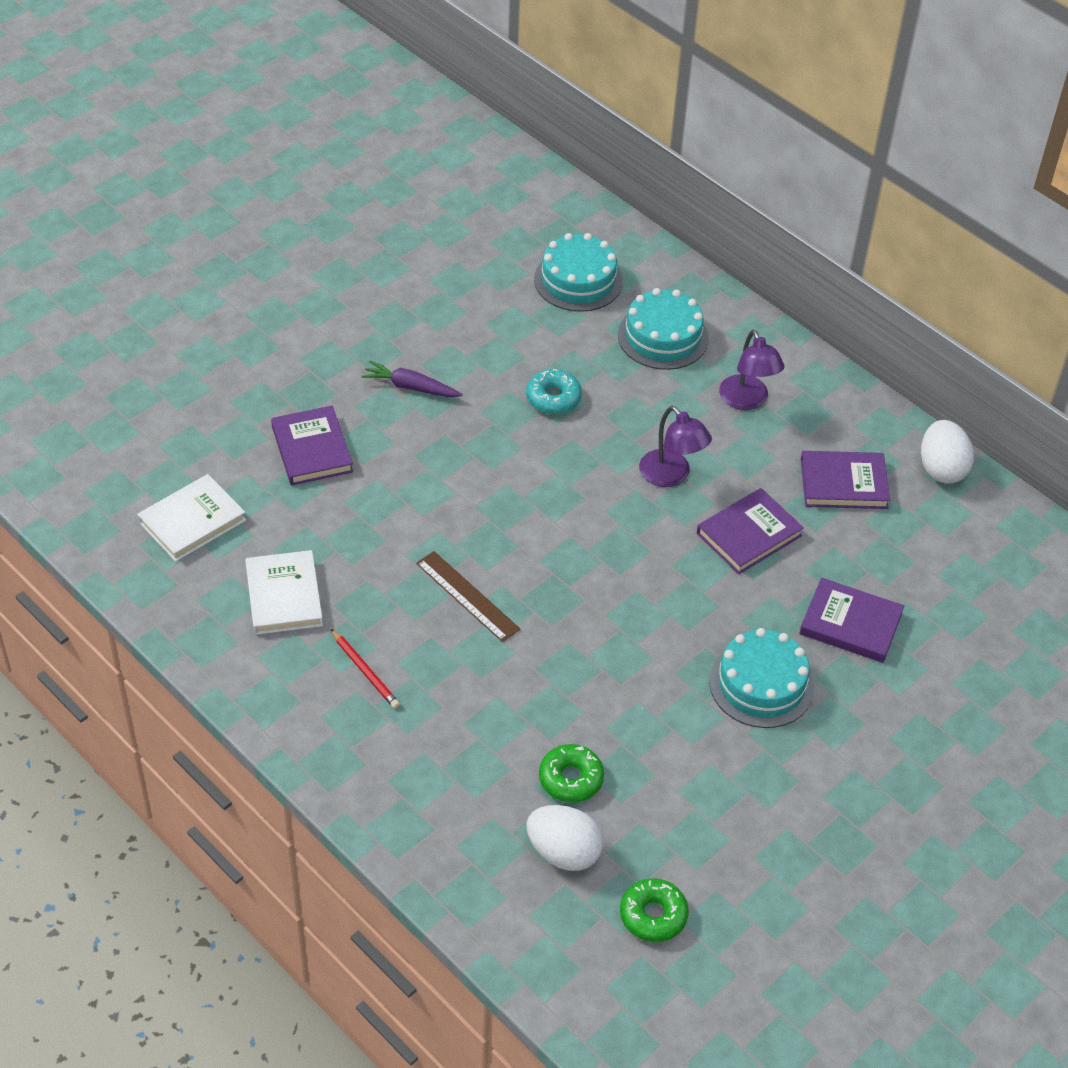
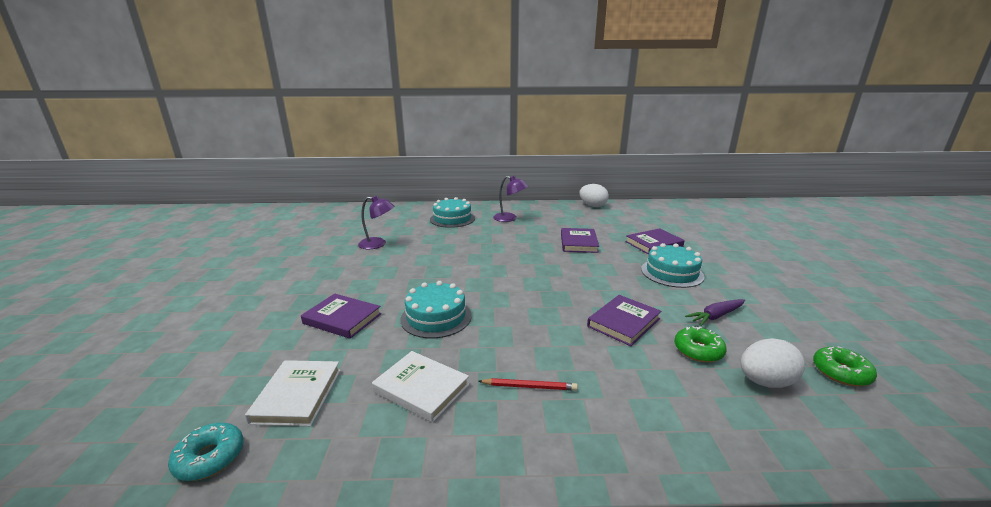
camera: 45 degrees left, 25 degrees down
purple carrot [361,361,463,397] -> purple carrot moved to [685,299,745,326]
brown ruler [416,551,520,642] -> none
turquoise donut [526,369,582,414] -> turquoise donut moved to [168,423,244,481]
turquoise cake [534,233,623,312] -> turquoise cake moved to [401,281,472,338]
purple lamp [639,406,712,487] -> purple lamp moved to [358,195,394,249]
purple book [801,451,890,509] -> purple book moved to [587,295,661,346]

